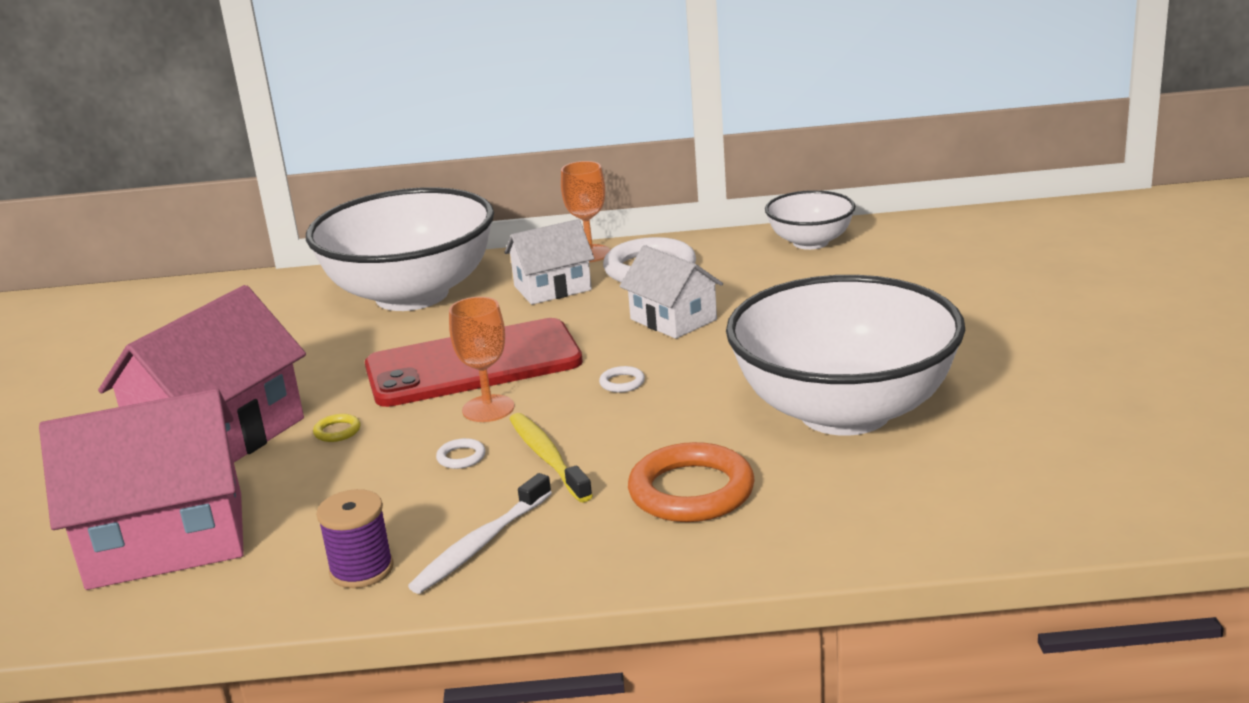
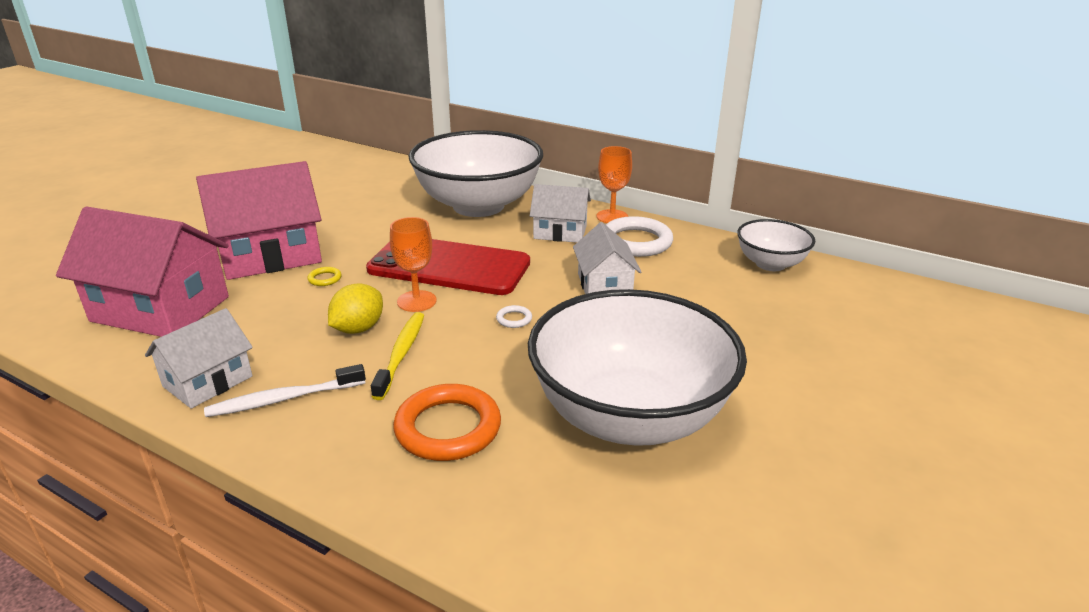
camera: 30 degrees right, 5 degrees up
purple spool [316,489,394,588] -> white house [145,308,253,409]
white ring [436,438,486,469] -> yellow lemon [328,283,383,334]

